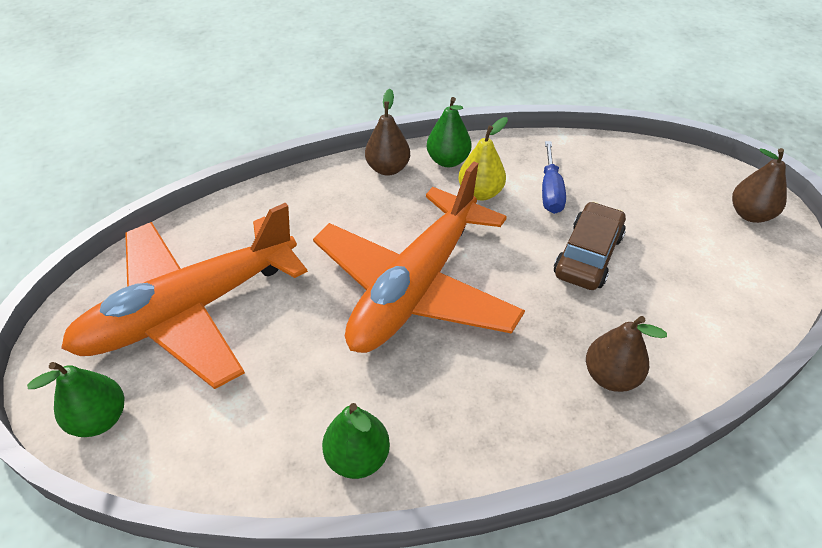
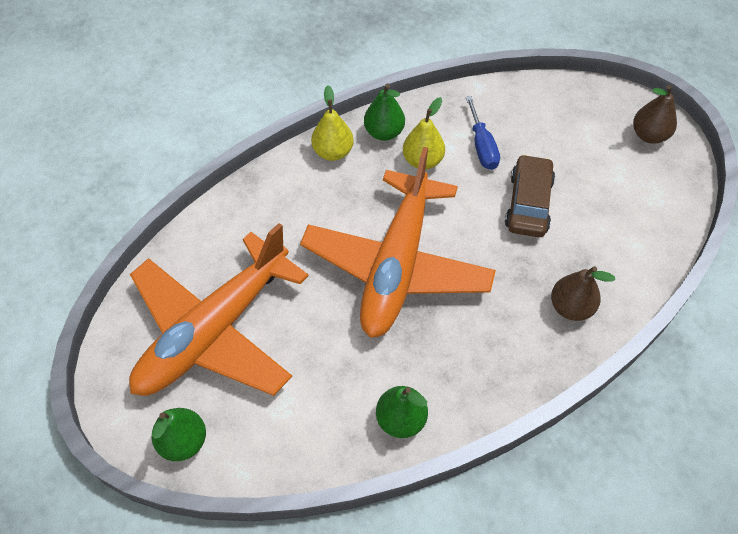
camera: 15 degrees left, 10 degrees up
brown pear [365,89,410,176] -> yellow pear [311,85,354,161]

